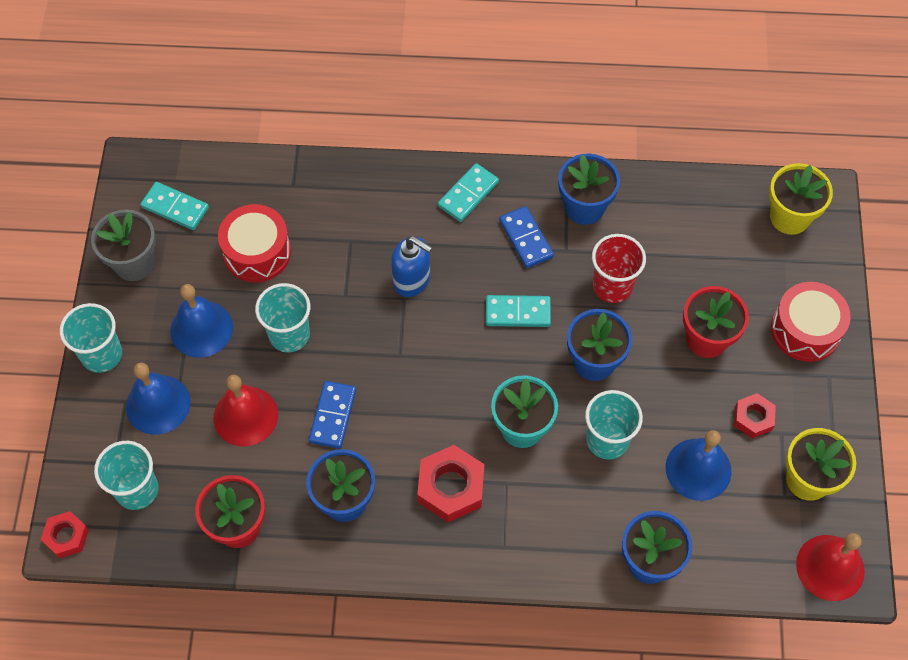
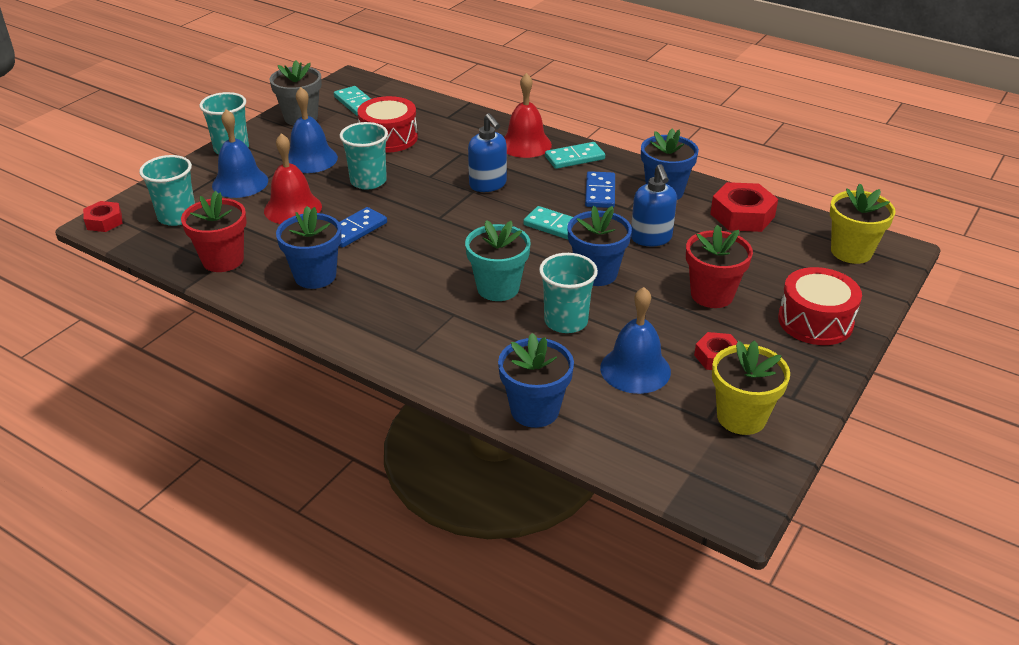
camera: 30 degrees right, 25 degrees down
red nut [417,445,484,522] -> red nut moved to [710,182,778,232]
red cup [592,234,646,303] -> blue soap dispenser [631,164,677,246]
red bell [796,533,865,601] -> red bell moved to [504,73,552,158]

